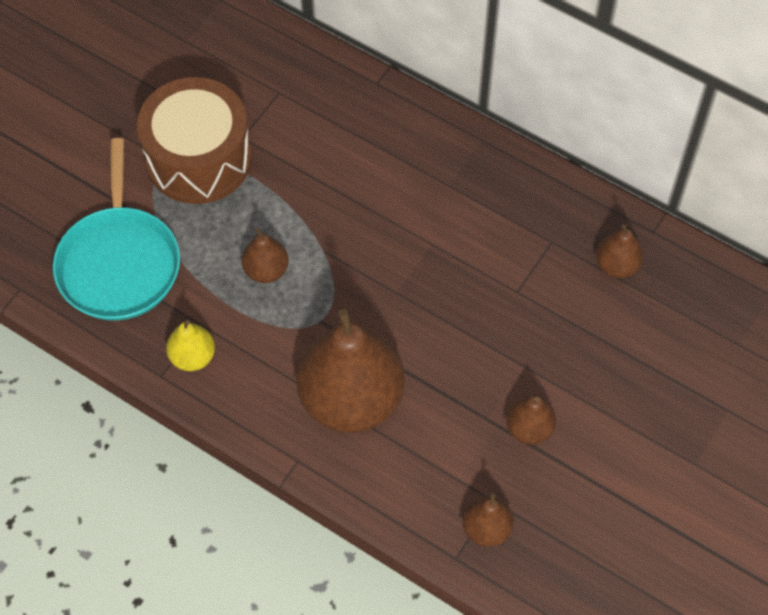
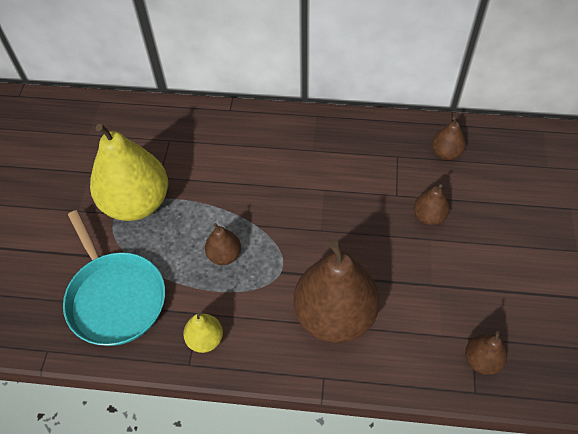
camera: 25 degrees left, 5 degrees down
brown drum [137,77,252,204] -> yellow pear [90,124,168,221]
brown pear [506,395,556,445] -> brown pear moved to [413,184,449,225]

